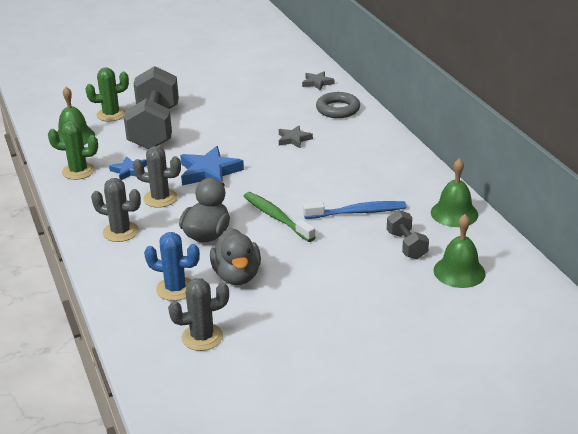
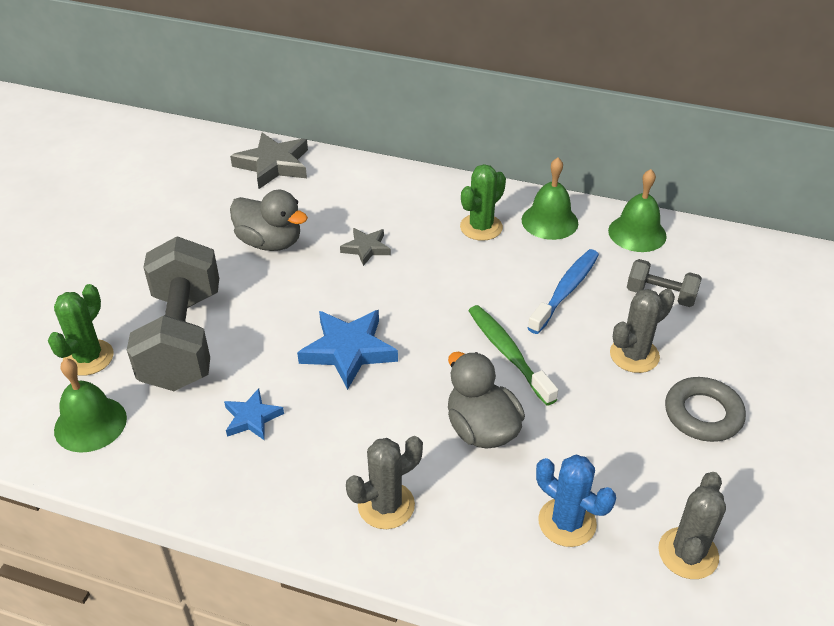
camera: 50 degrees left, 10 degrees up
green cactus [48,121,98,180] -> green cactus moved to [460,164,506,241]
grey dumbbell [124,66,179,149] -> grey dumbbell turned 45 degrees clockwise [127,236,219,391]
grey cactus [133,146,181,208] -> grey cactus moved to [610,288,675,373]
blue cactus [144,232,200,301] -> blue cactus turned 75 degrees clockwise [536,455,616,547]
grey duck [210,228,261,285] -> grey duck moved to [230,190,308,251]
green toothbrush [244,192,315,242] -> green toothbrush turned 60 degrees clockwise [469,305,558,406]
grey star [302,71,334,91] -> grey star [230,132,308,189], size x1.73
grey ring [316,92,360,118] -> grey ring moved to [665,377,746,442]
green bell [434,214,486,288] -> green bell moved to [522,158,578,240]

